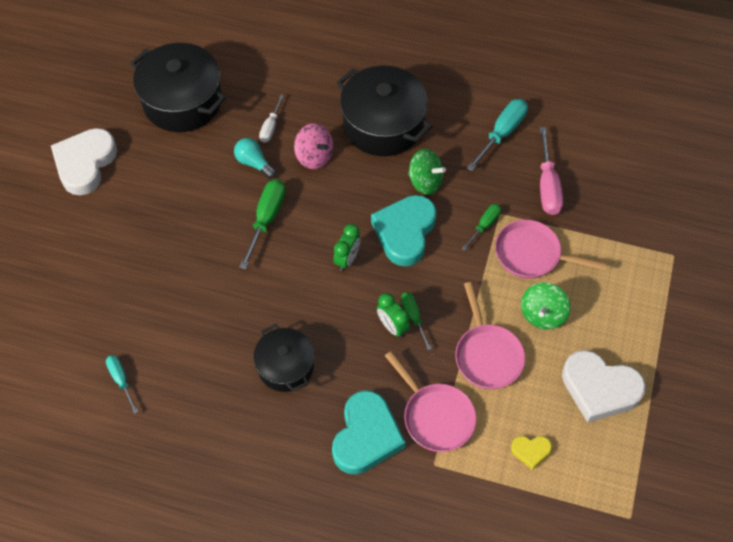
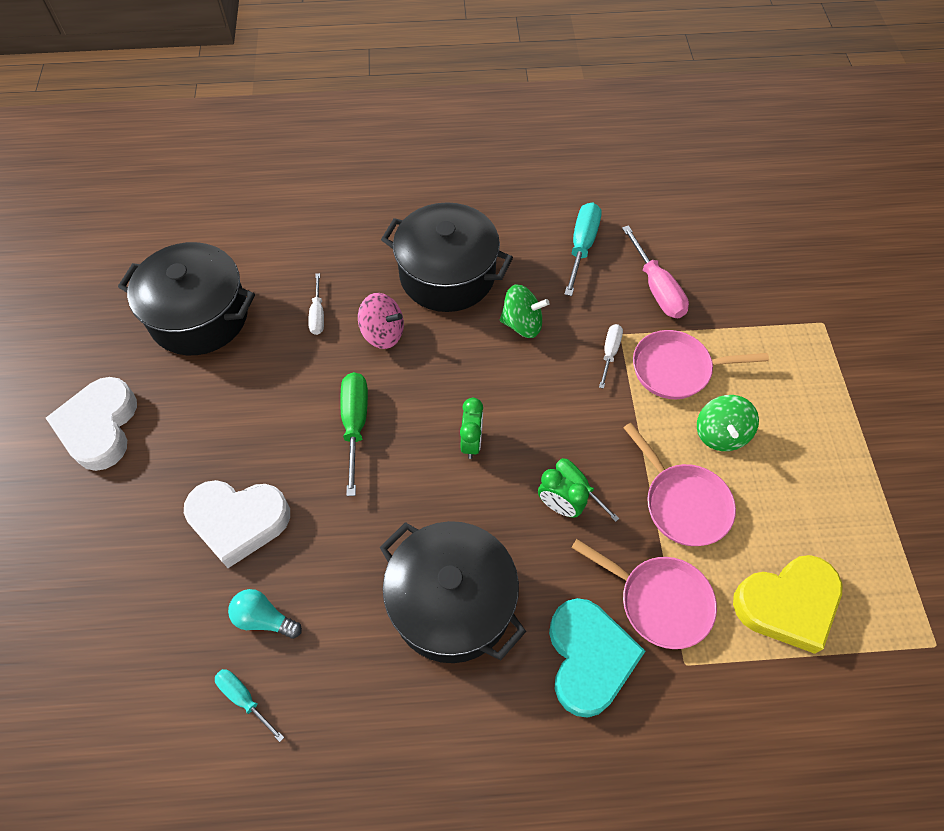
camera: 20 degrees left, 0 degrees up
turquoise light bulb [234,138,276,179] -> turquoise light bulb moved to [228,589,302,639]
black pot [253,324,314,392] -> black pot [380,521,526,663], size x1.62
turquoise heart [371,195,437,266] -> none
green screwdriver [462,204,501,251] -> white screwdriver [599,324,623,389]
yellow heart [511,436,552,470] -> yellow heart [733,555,843,654], size x2.12
white heart [562,350,646,423] -> white heart moved to [184,480,290,568]

